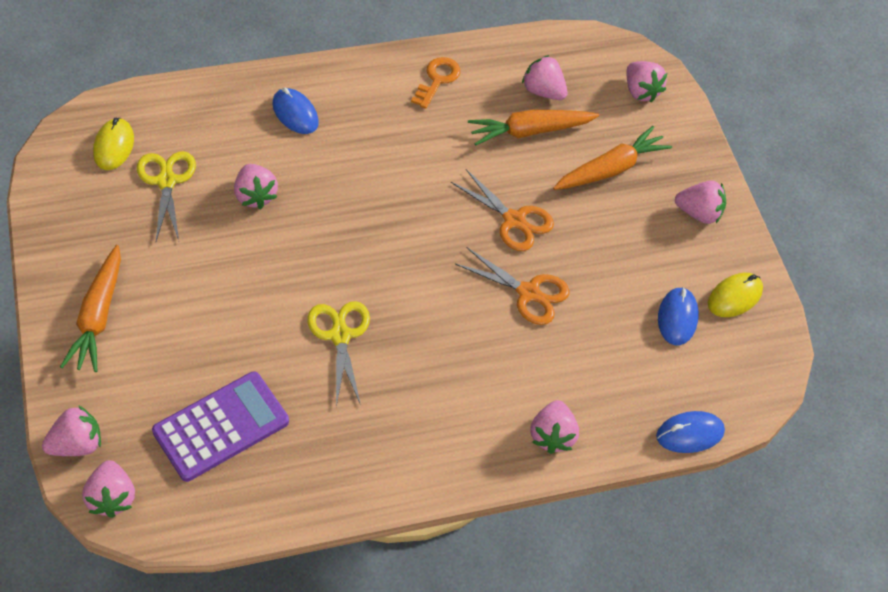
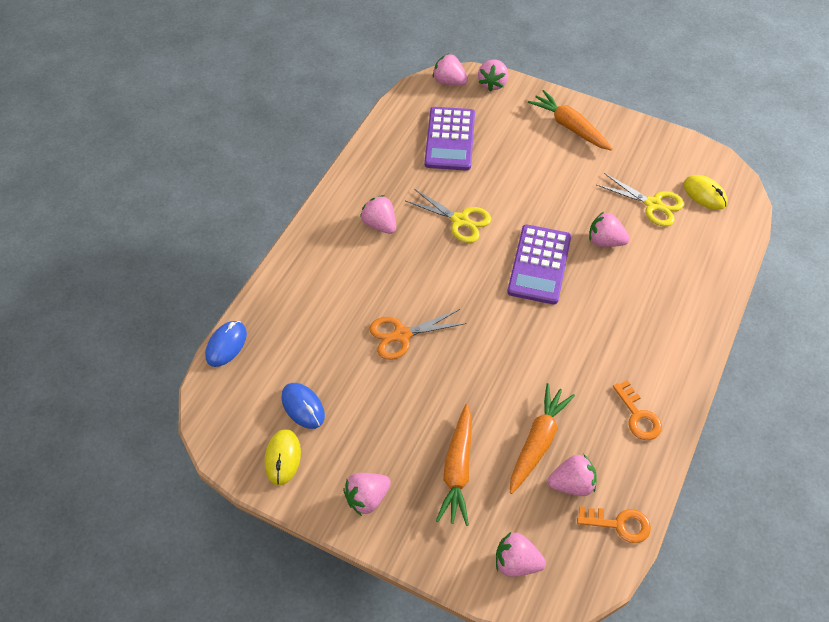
camera: 135 degrees right, 0 degrees up
blue mouse [272,88,319,134] -> none
orange scissors [451,169,554,251] -> none
pink strawberry [530,400,579,454] -> pink strawberry moved to [360,195,396,234]
none -> purple calculator [507,225,571,305]
none -> orange key [577,506,651,543]

